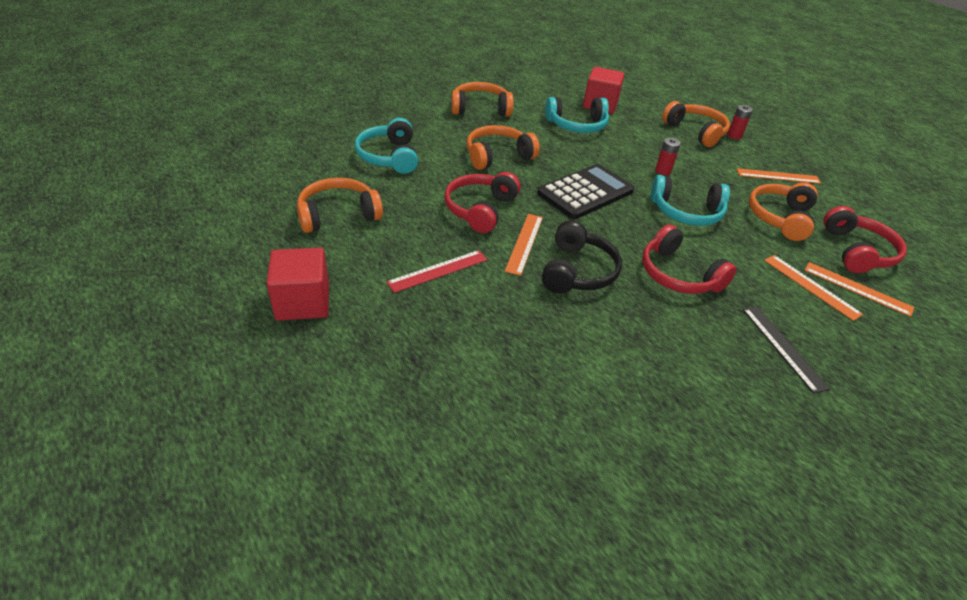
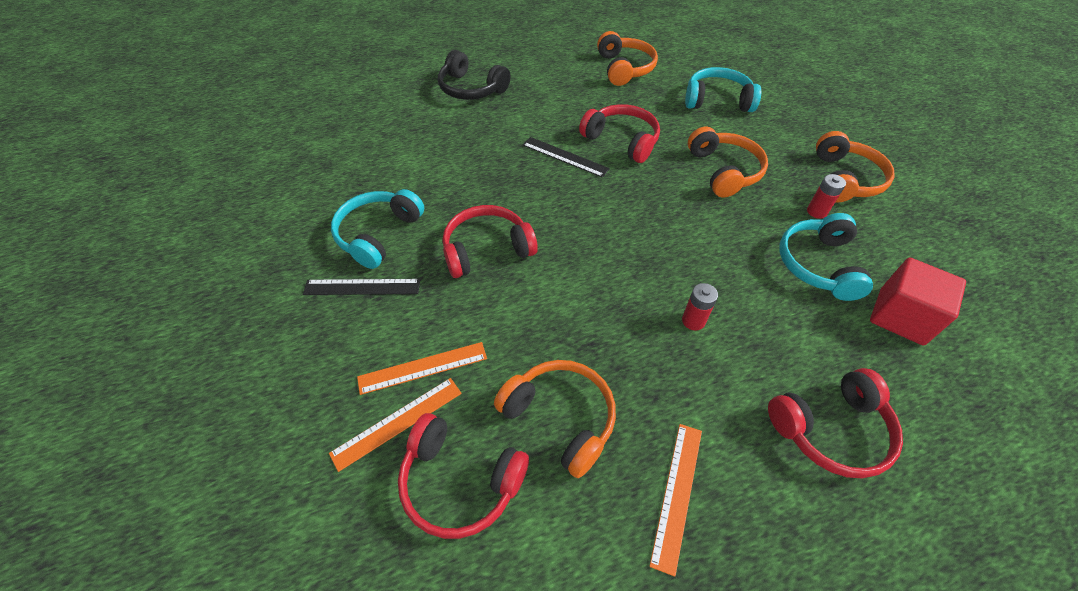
camera: 110 degrees right, 10 degrees up
red cube [266,248,329,321] -> none
red ruler [386,250,488,293] -> none
orange ruler [505,214,543,276] -> black ruler [523,137,610,178]
black calculator [537,164,634,219] -> none
black headphones [542,220,622,294] -> black headphones moved to [438,50,511,100]
turquoise headphones [651,175,730,226] -> turquoise headphones moved to [331,189,424,269]
orange headphones [662,101,730,147] -> red headphones [768,368,903,478]
red battery [727,105,753,139] -> red battery moved to [807,174,846,219]

